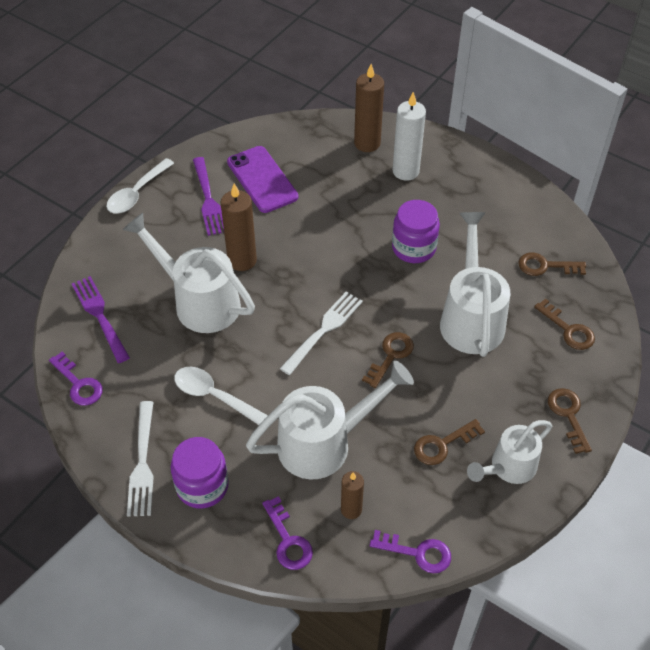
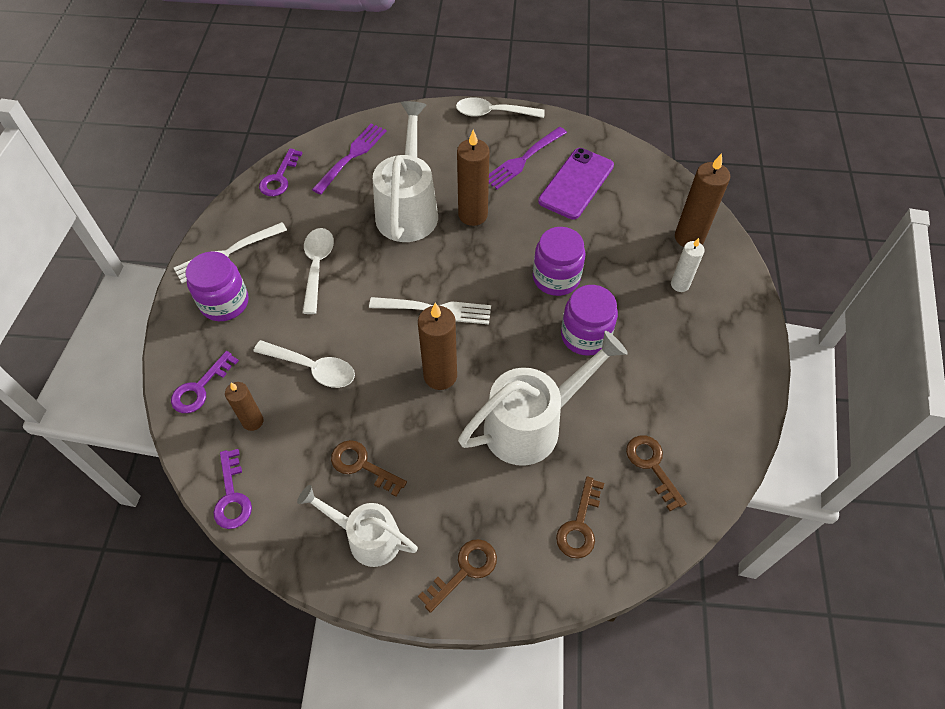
camera: 60 degrees right, 5 degrees up
white watering can [246,361,414,480] -> white spoon [253,340,355,388]
brown key [362,332,414,388] -> brown candle [418,303,457,390]
white candle [392,92,426,181] -> white candle [671,238,705,292], size x0.61
none -> purple jar [533,227,586,296]

